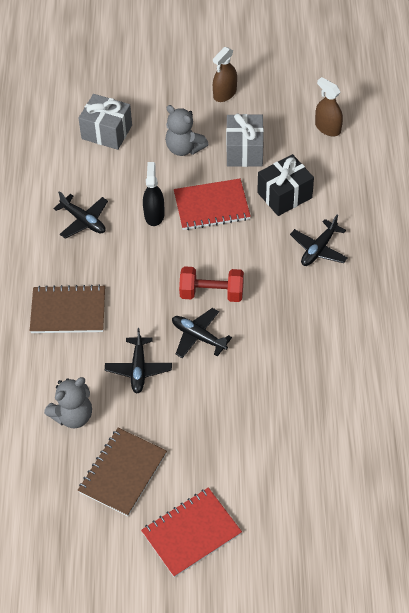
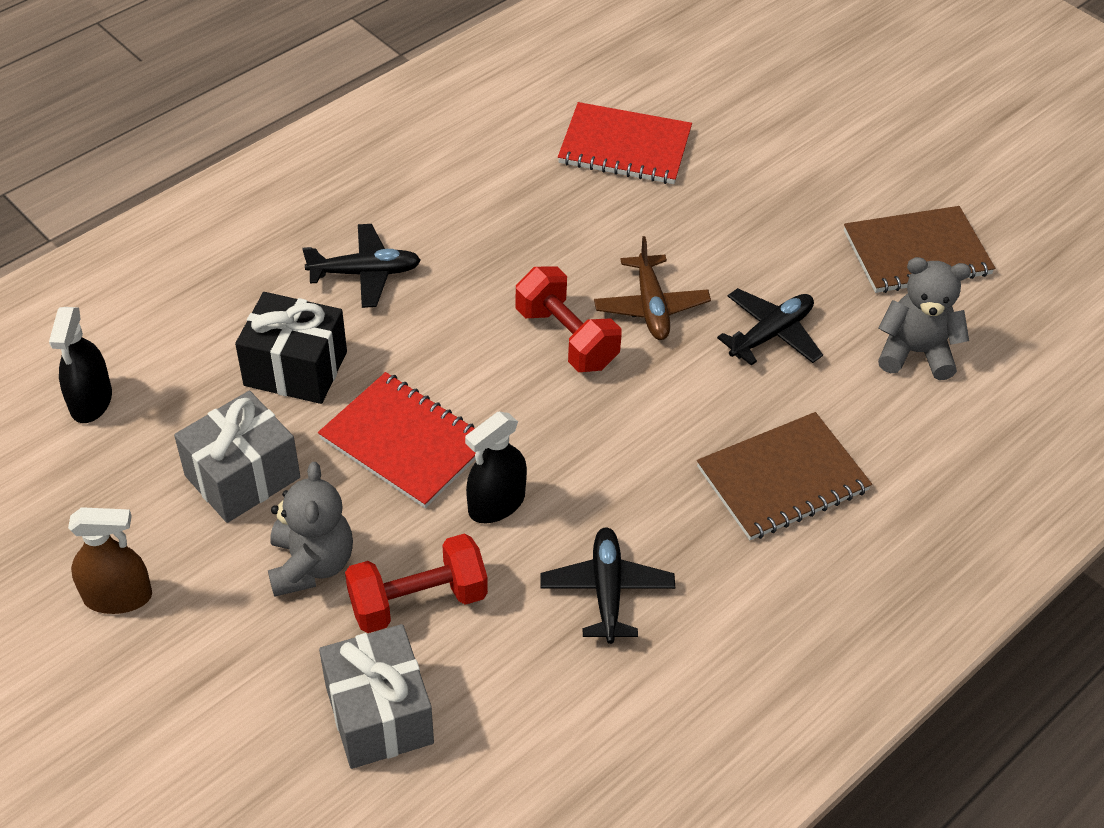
camera: 135 degrees left, 5 degrees down
brown notebook [30,285,105,333] -> brown notebook turned 75 degrees counterclockwise [697,412,872,540]
red notebook [141,488,242,577] -> red notebook moved to [558,102,692,184]
black plane [172,308,232,358] -> brown plane [594,236,711,340]
brown spray bottle [315,77,343,136] -> black spray bottle [49,307,112,423]
none -> red dumbbell [345,533,488,633]

